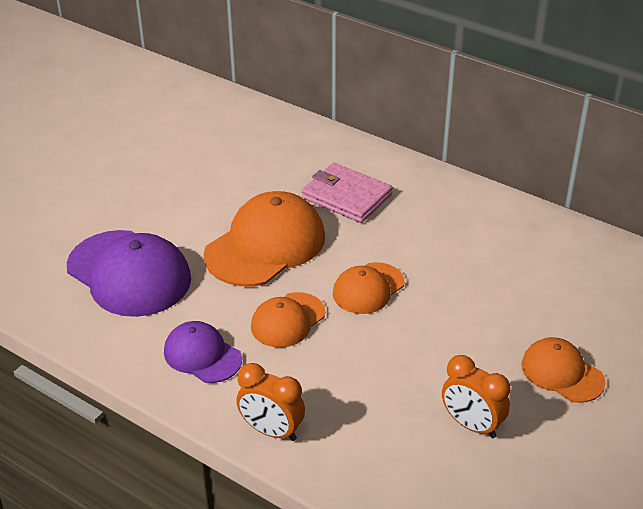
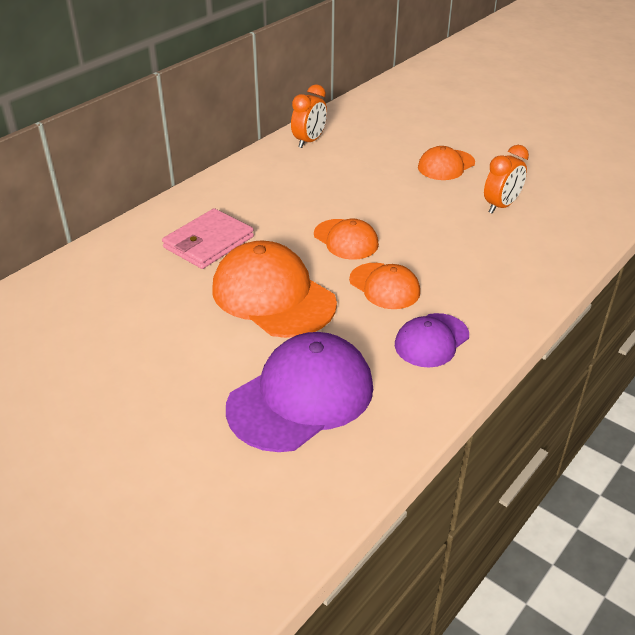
camera: 85 degrees left, 0 degrees up
orange clock [236,363,305,441] -> orange clock moved to [291,84,327,148]

